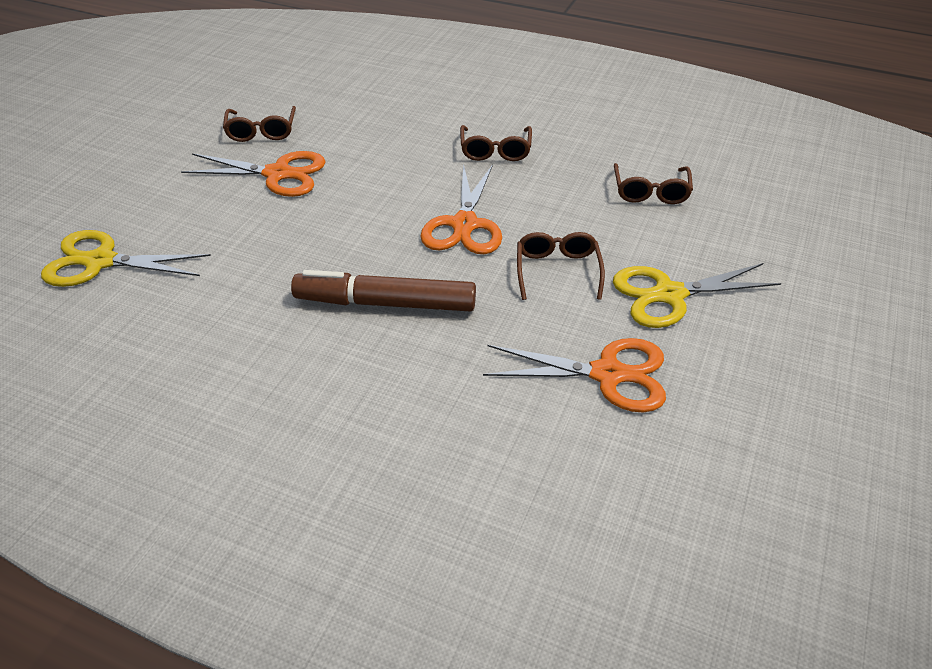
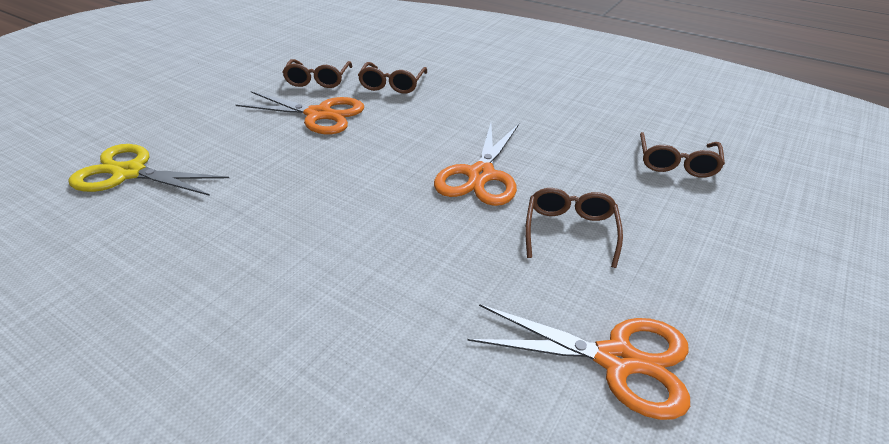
camera: 10 degrees right, 5 degrees down
brown marker [291,270,476,312] -> none
brown glasses [460,125,532,161] -> brown glasses moved to [358,62,427,94]
yellow scissors [613,263,781,328] -> none

